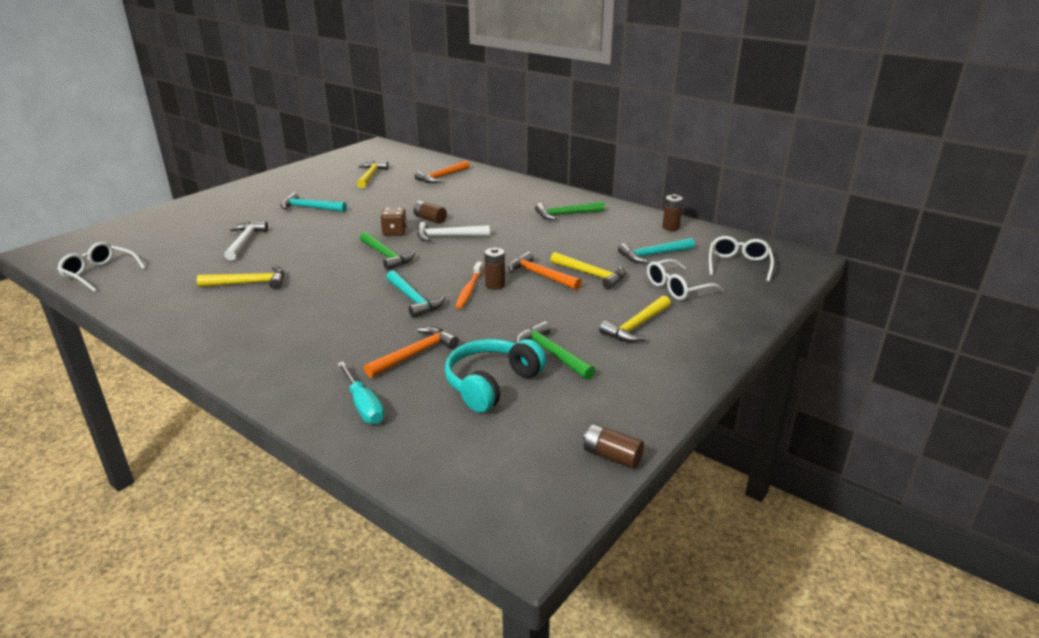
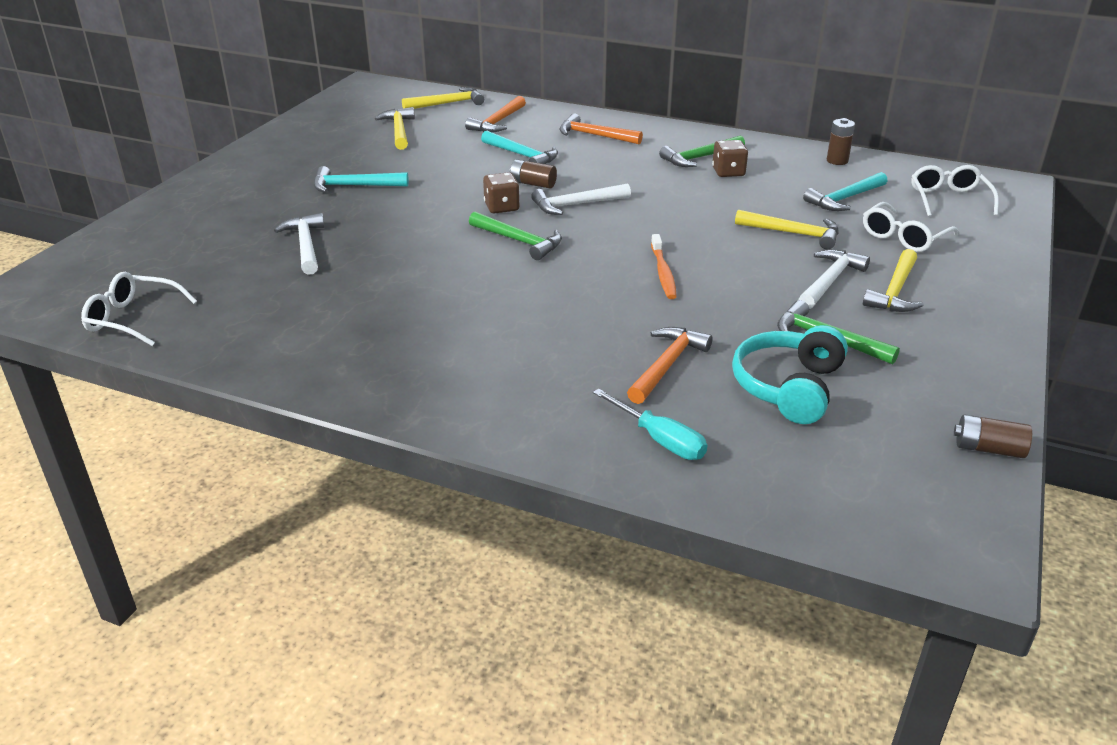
camera: 15 degrees left, 5 degrees up
yellow hammer [197,266,284,289] -> yellow hammer moved to [402,87,484,109]
turquoise hammer [386,270,445,318] -> turquoise hammer moved to [481,131,558,164]
brown battery [484,247,505,290] -> none
orange hammer [508,252,582,290] -> orange hammer moved to [559,113,643,144]
none -> brown dice [712,140,748,177]
none -> white hammer [799,249,870,309]

